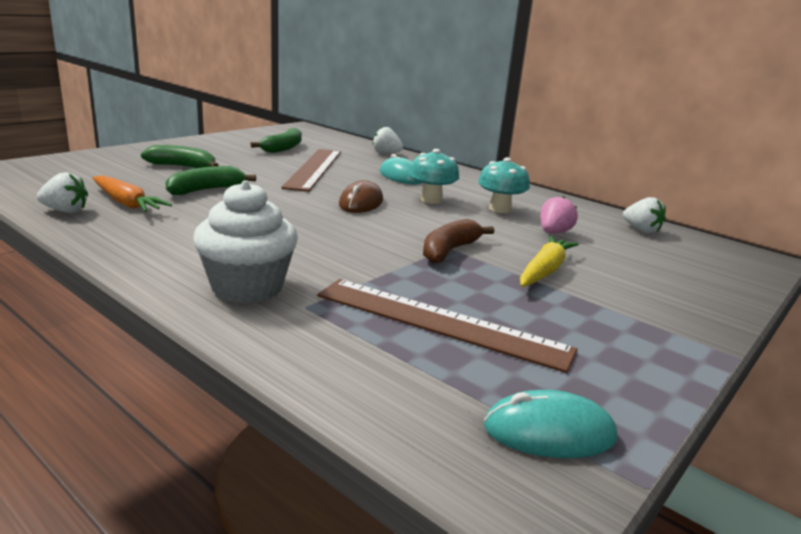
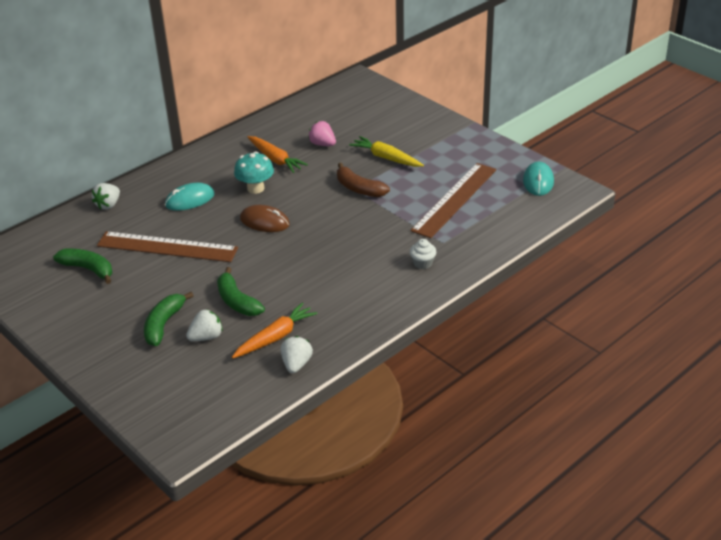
camera: 80 degrees left, 15 degrees up
white cupcake [193,181,298,304] -> white cupcake [410,239,436,269], size x0.47
turquoise mushroom [478,157,530,213] -> orange carrot [248,136,308,173]
white strawberry [623,197,666,233] -> white strawberry moved to [186,309,223,341]

